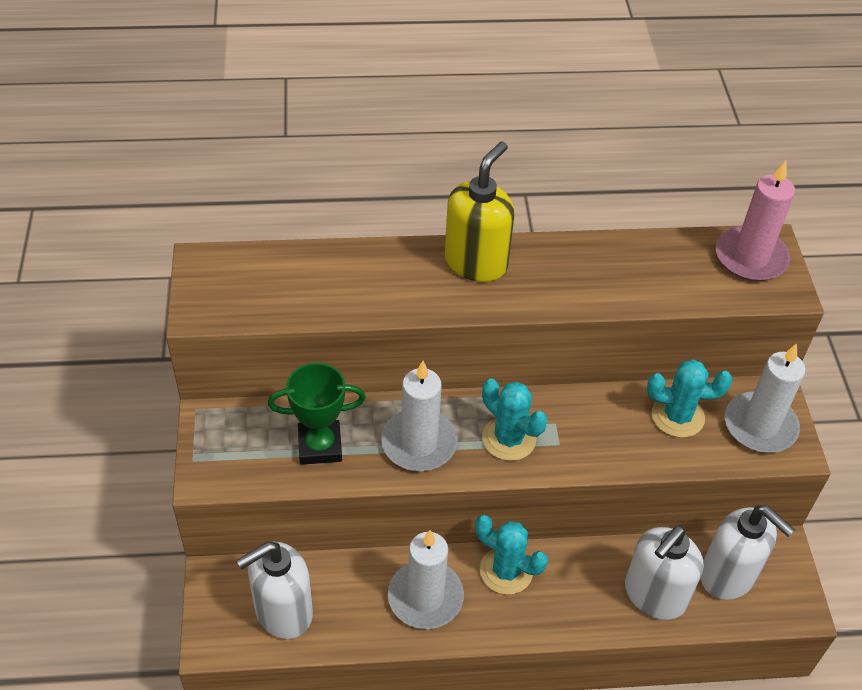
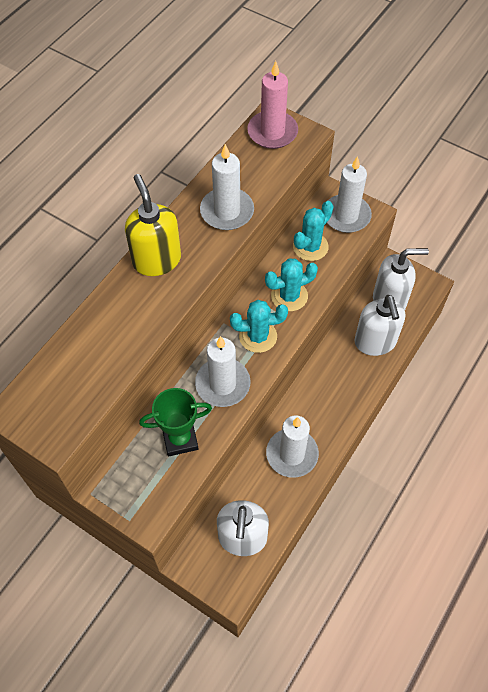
camera: 50 degrees left, 10 degrees up
green trophy [268,363,366,465] -> green trophy turned 45 degrees clockwise [139,388,212,456]
turquoise cactus [475,515,548,595] -> turquoise cactus moved to [265,259,318,311]
none -> white candle [200,144,254,230]

